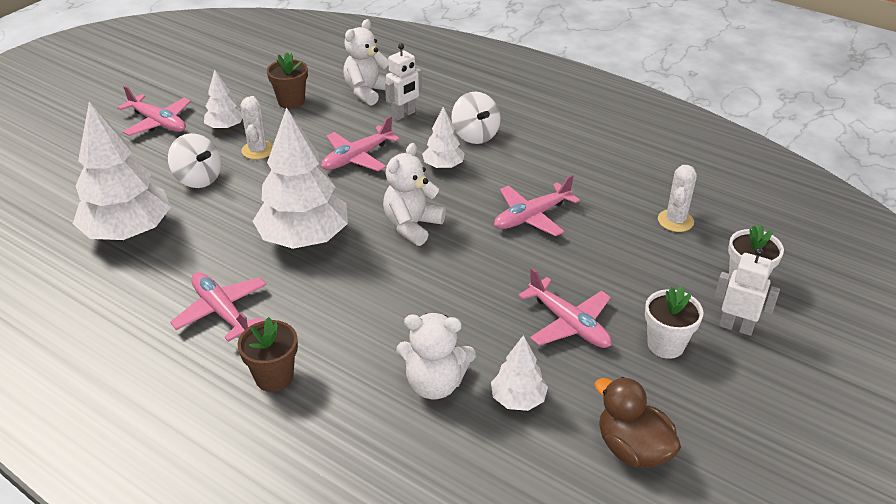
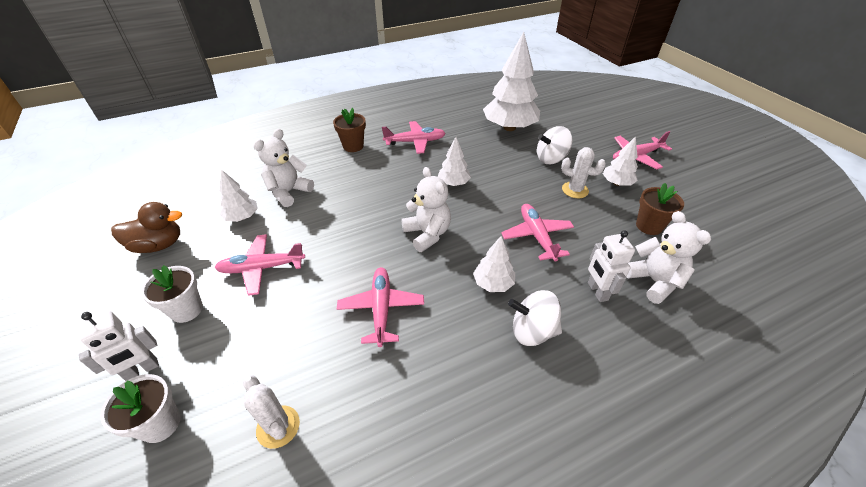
camera: 120 degrees right, 5 degrees up
white tree [253,107,348,249] -> white tree [438,137,471,186], size x0.50

